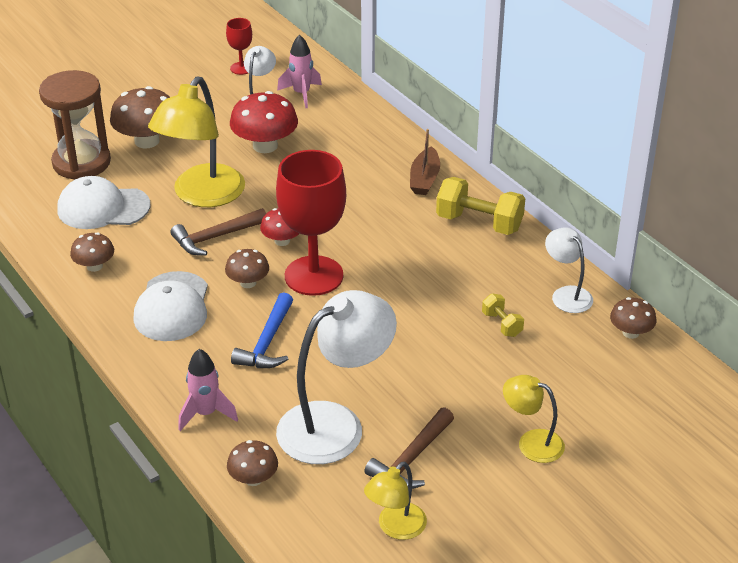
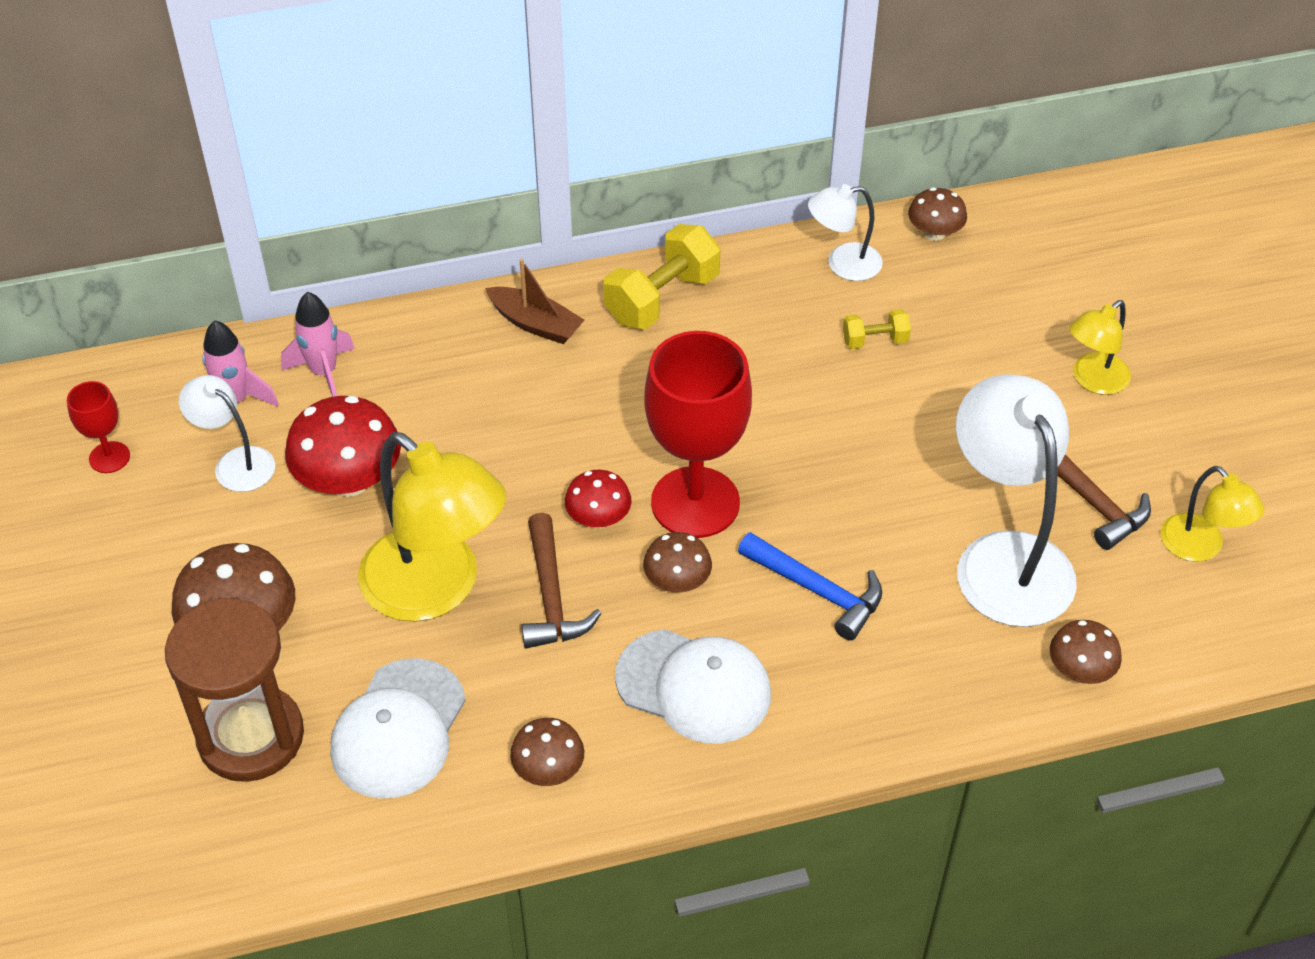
camera: 70 degrees left, 10 degrees up
pink rocket [178,349,238,431] -> pink rocket moved to [281,292,355,397]

